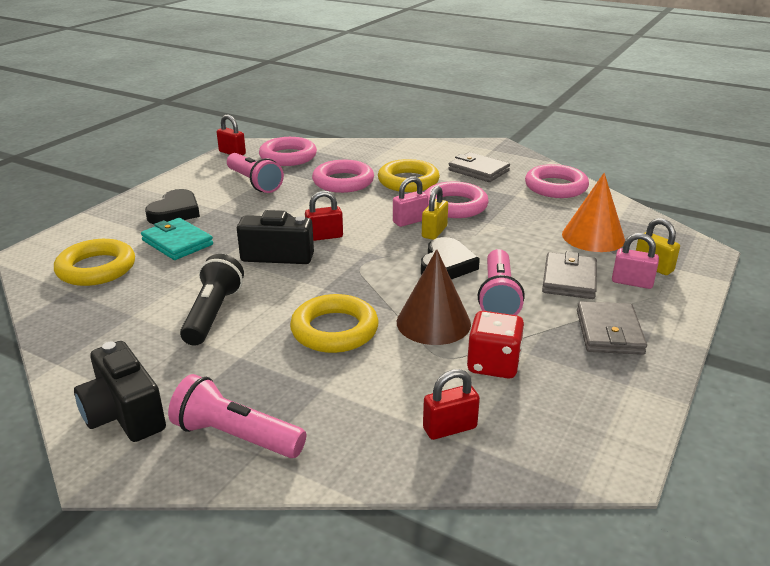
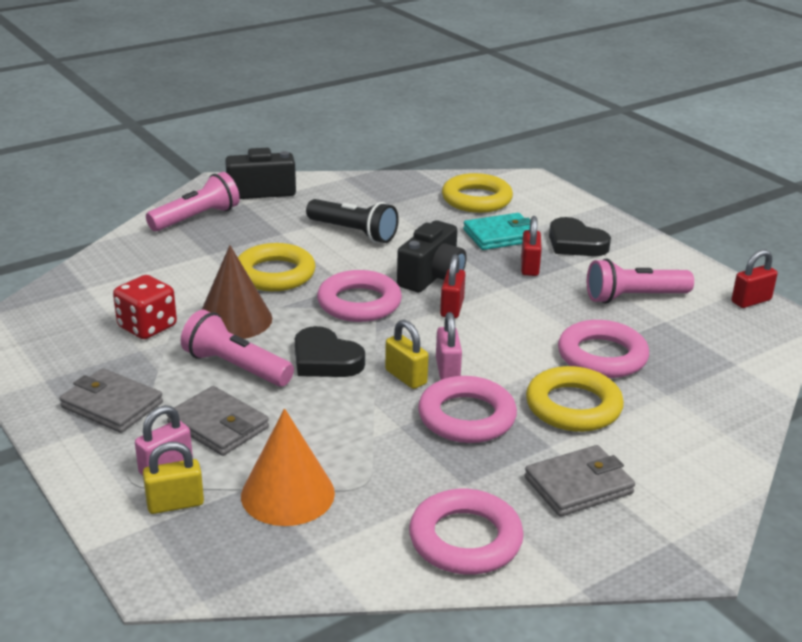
camera: 115 degrees right, 0 degrees up
pink ring [259,137,317,166] -> pink ring moved to [317,270,402,322]
red padlock [423,369,480,440] -> red padlock moved to [521,216,542,276]

